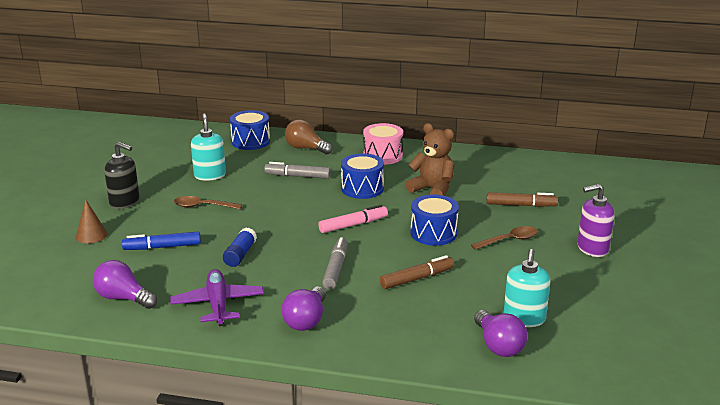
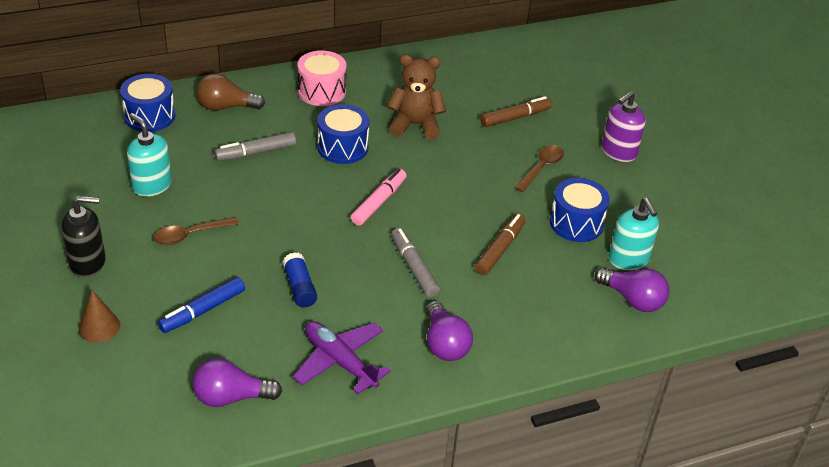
camera: 35 degrees left, 15 degrees up
blue drum [411,194,459,246] -> blue drum moved to [550,178,610,242]

